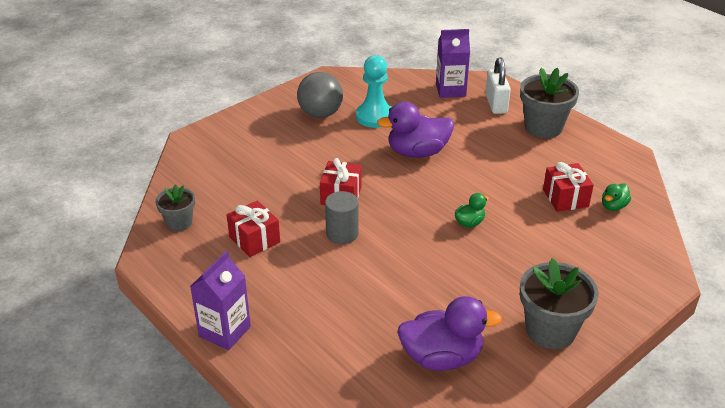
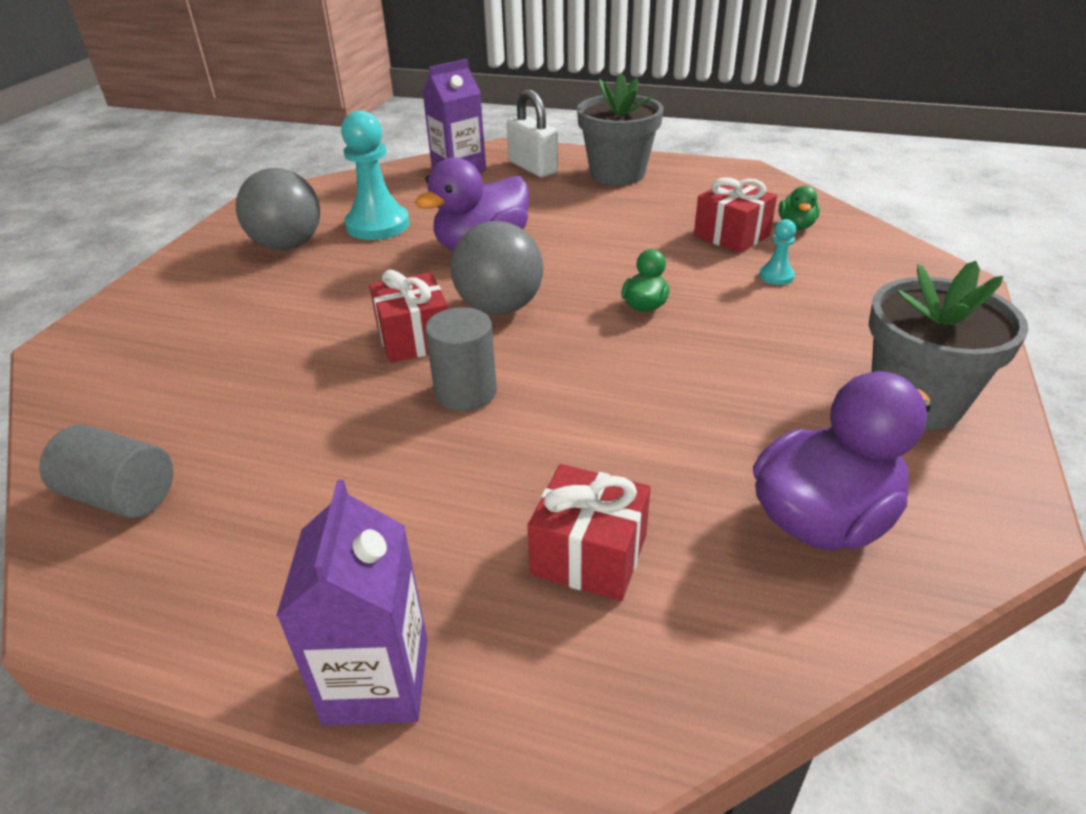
camera: 30 degrees left, 0 degrees up
grey flower pot [155,184,195,231] -> grey cylinder [39,424,173,518]
red gift [227,200,280,257] -> red gift moved to [527,464,651,601]
none -> grey ball [451,221,543,315]
none -> turquoise pawn [759,219,796,285]

